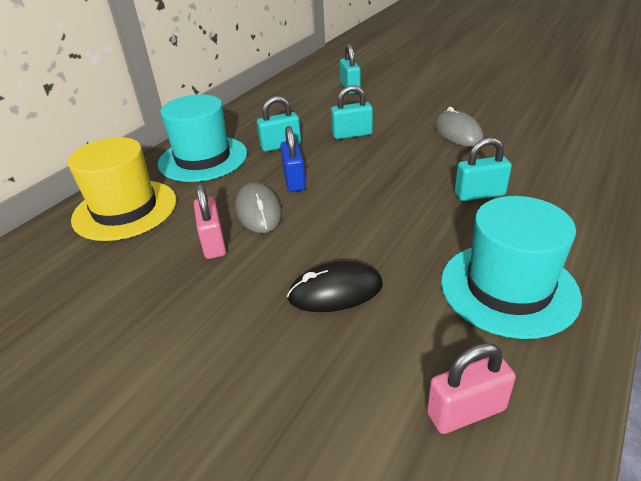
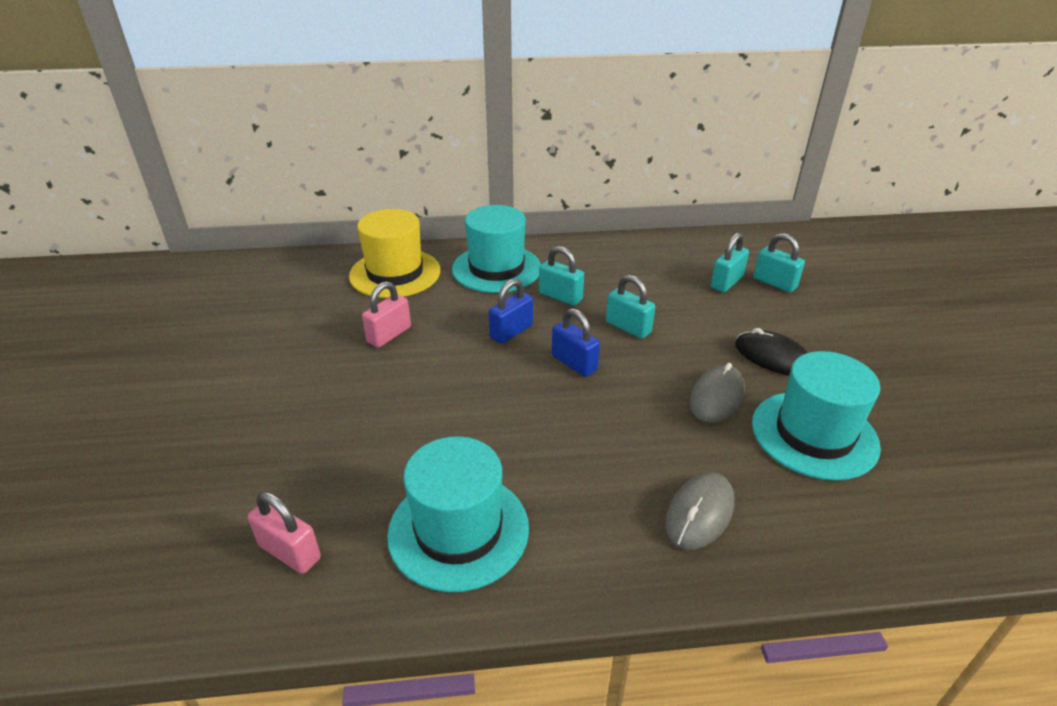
camera: 50 degrees right, 0 degrees up
grey mouse [235,182,282,233] -> grey mouse moved to [665,472,735,550]
black mouse [287,261,383,312] -> black mouse moved to [735,328,808,375]
turquoise padlock [455,137,512,201] -> turquoise padlock moved to [753,233,805,292]
none -> blue padlock [552,308,600,377]
none -> turquoise hat [752,351,881,481]

